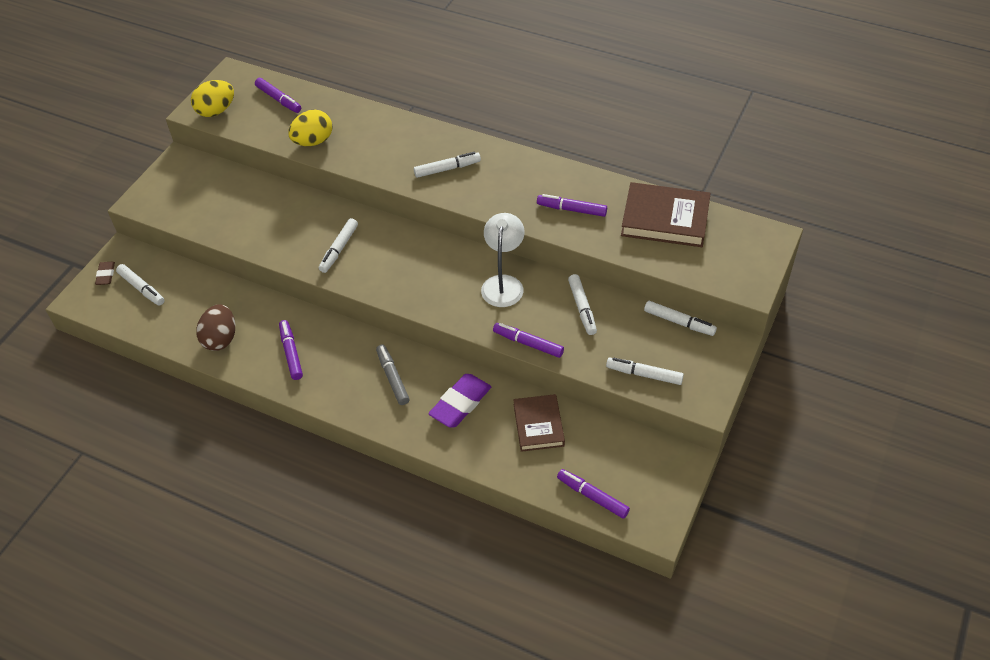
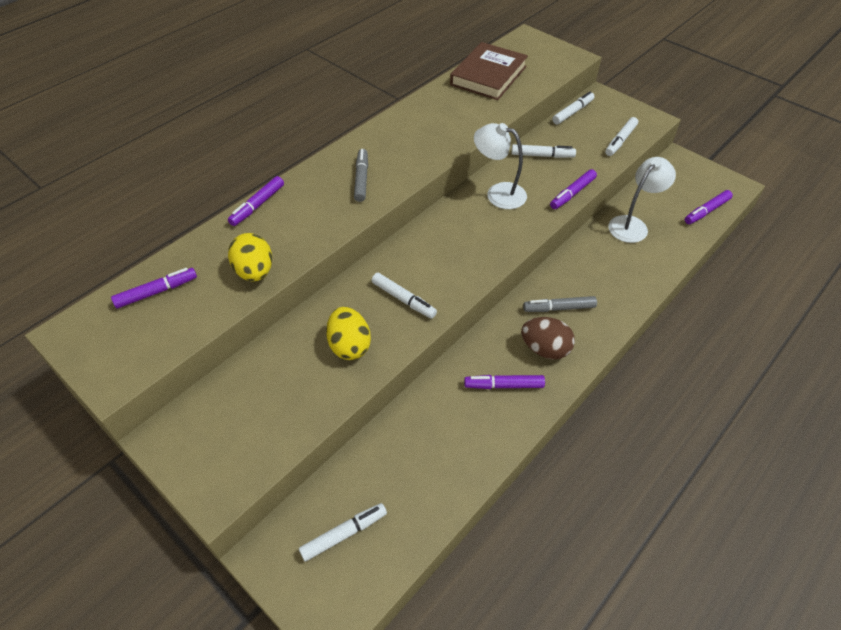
camera: 75 degrees left, 0 degrees up
brown eraser [95,262,115,285] -> none
yellow egg [191,80,234,117] -> yellow egg moved to [326,307,371,360]
brown egg [197,304,235,351] -> brown egg moved to [521,317,575,360]
white marker [414,152,481,178] -> grey marker [354,149,368,202]
purple eraser [428,374,491,427] -> none
brown book [513,394,565,452] -> white lamp [608,157,676,243]
purple marker [537,194,607,217] -> purple marker moved to [228,176,284,226]

